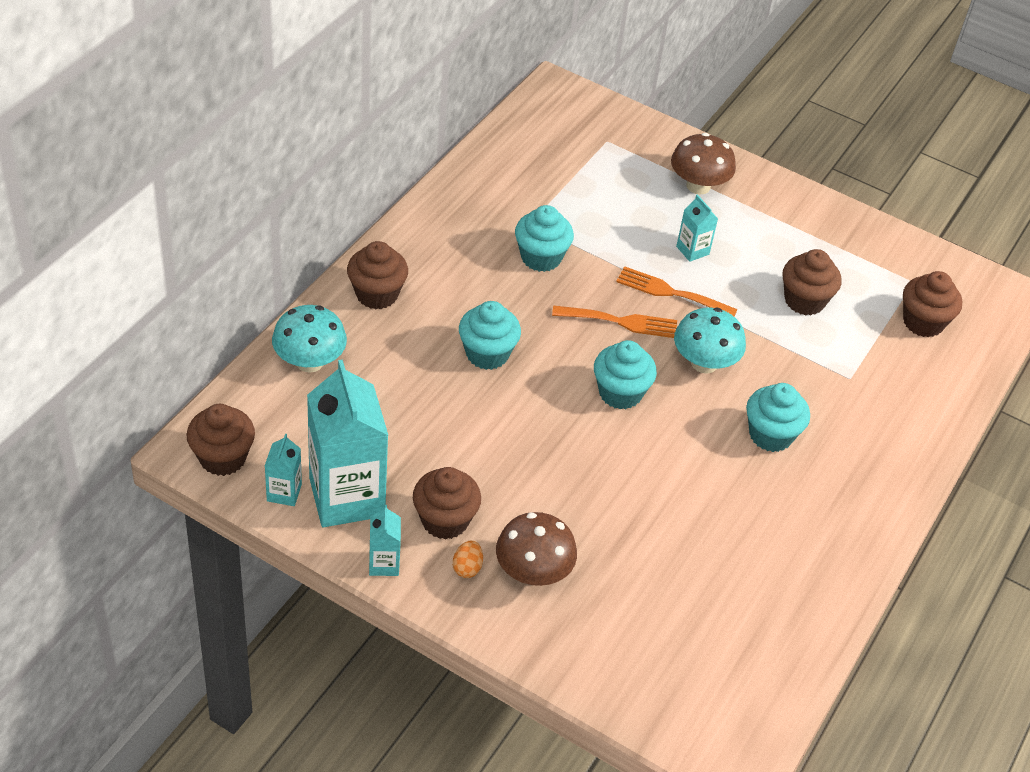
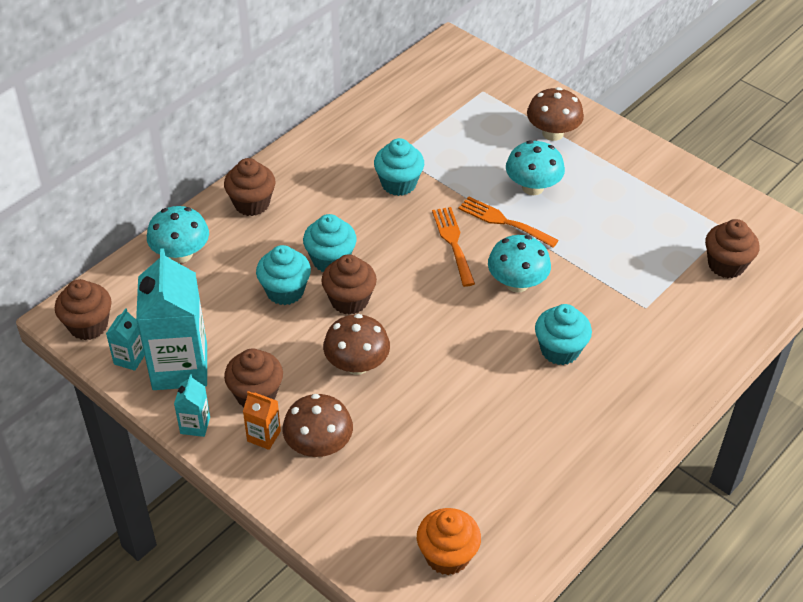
camera: 15 degrees right, 0 degrees up
orange egg [453,541,483,578] -> orange carton [243,391,281,450]
orange fork [552,305,677,338] -> orange fork turned 120 degrees counterclockwise [432,207,475,287]
turquoise cupcake [594,340,657,409] -> turquoise cupcake moved to [256,245,311,305]
turquoise carton [676,194,718,262] -> turquoise mushroom [506,140,565,195]
brown cupcake [783,249,841,315] -> brown cupcake moved to [321,254,377,315]
none -> brown mushroom [323,314,390,375]
none -> orange cupcake [417,508,481,575]

